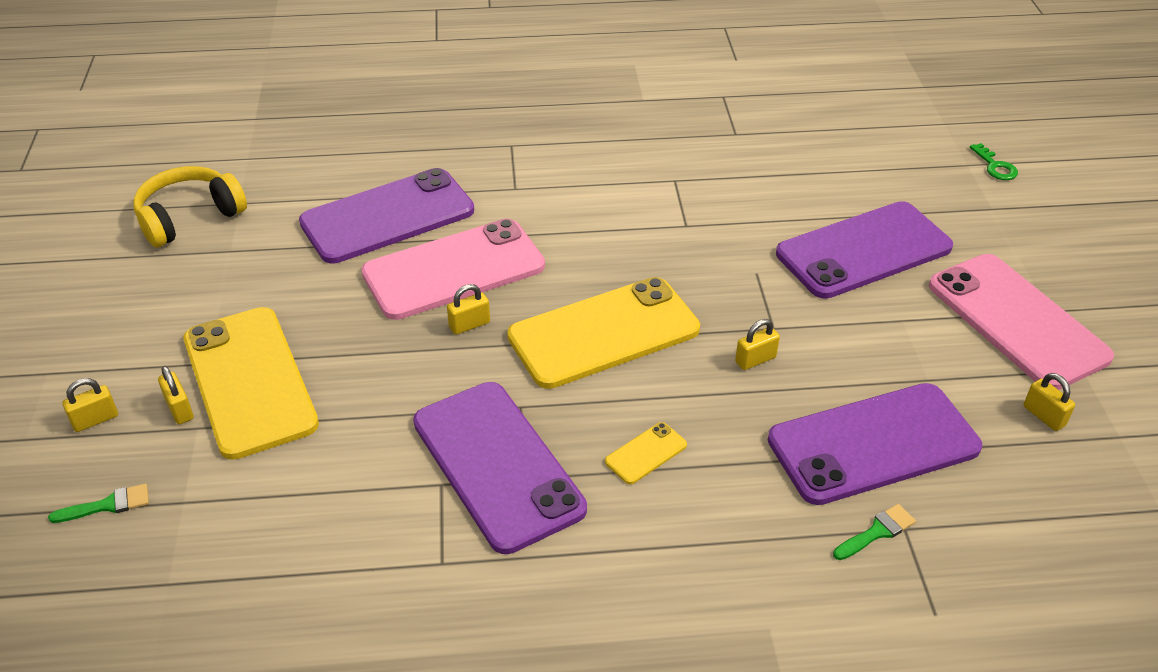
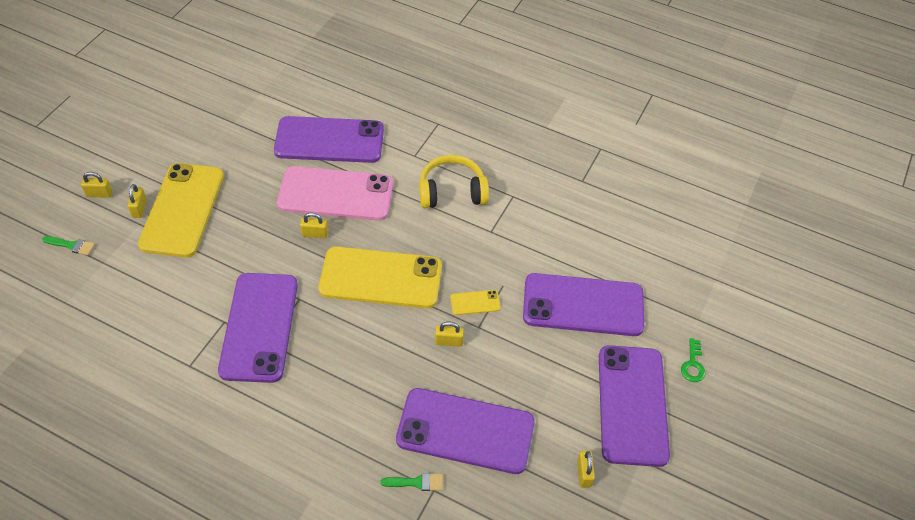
camera: 30 degrees right, 10 degrees up
yellow headphones [133,166,247,247] -> yellow headphones moved to [419,155,489,208]
yellow phone [605,422,687,484] -> yellow phone moved to [450,290,501,315]
pink phone [929,254,1114,390] -> purple phone [599,345,670,467]
green key [970,143,1018,180] -> green key moved to [681,338,705,382]

